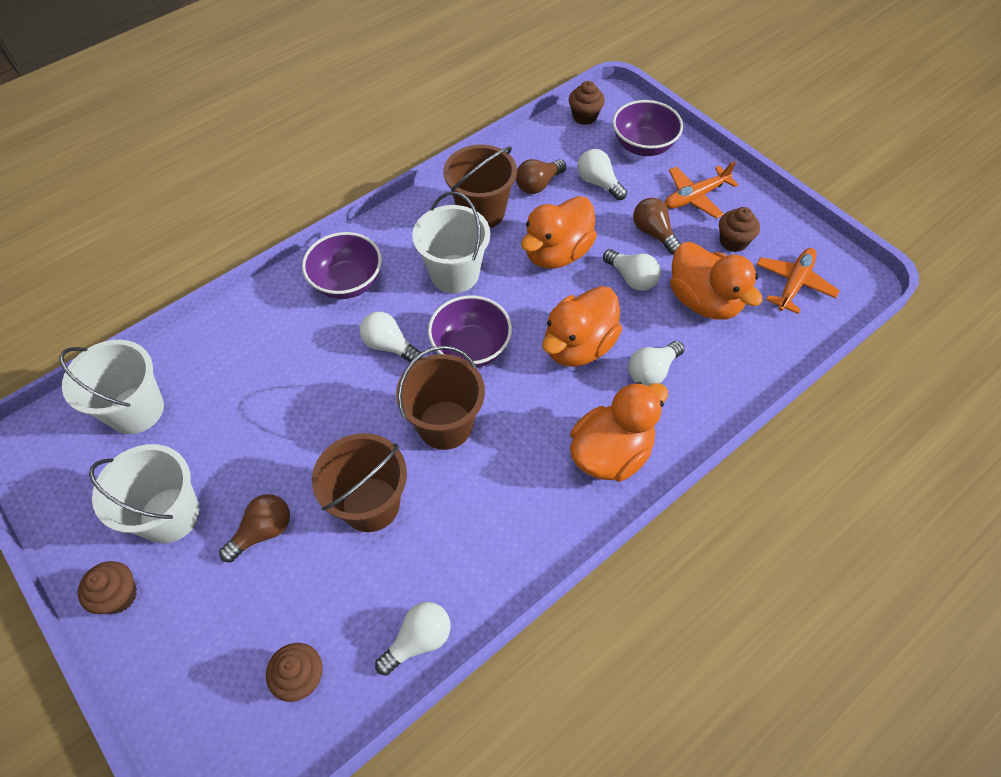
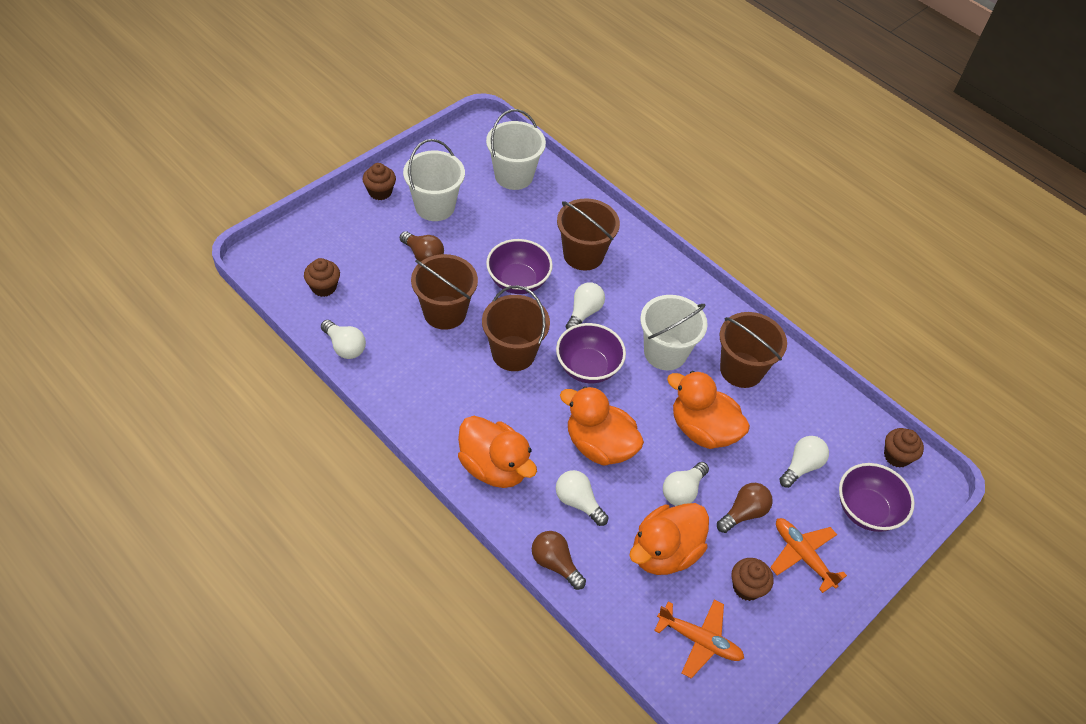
camera: 80 degrees right, 5 degrees down
purple bowl [302,232,382,299] -> purple bowl moved to [486,239,553,294]
brown light bulb [516,159,566,194] -> brown light bulb moved to [532,531,586,590]
none -> brown bucket [557,198,620,271]

